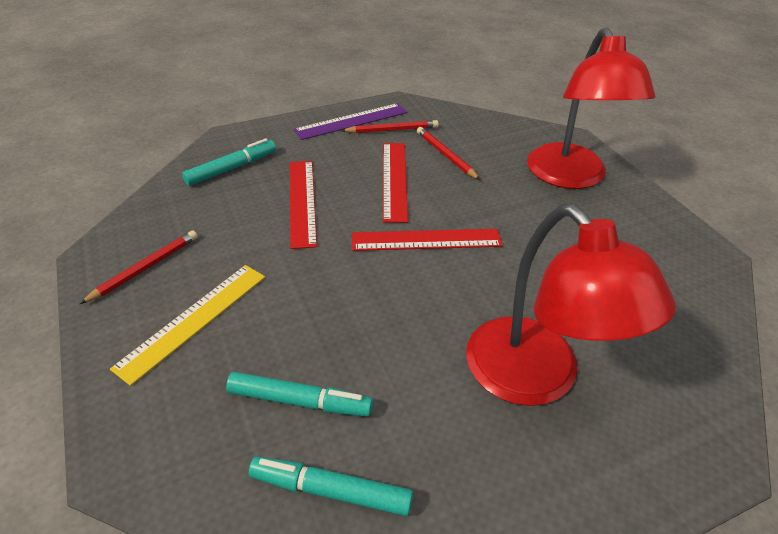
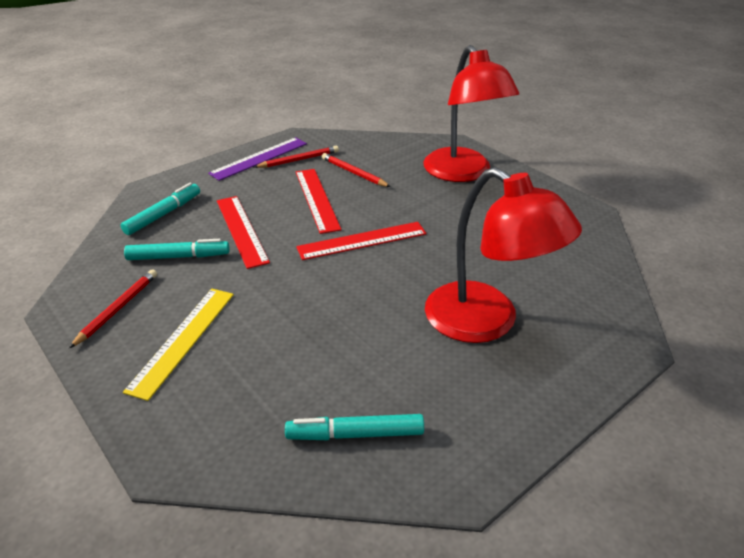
camera: 15 degrees left, 5 degrees down
turquoise marker [226,372,373,417] -> turquoise marker moved to [124,239,230,260]

